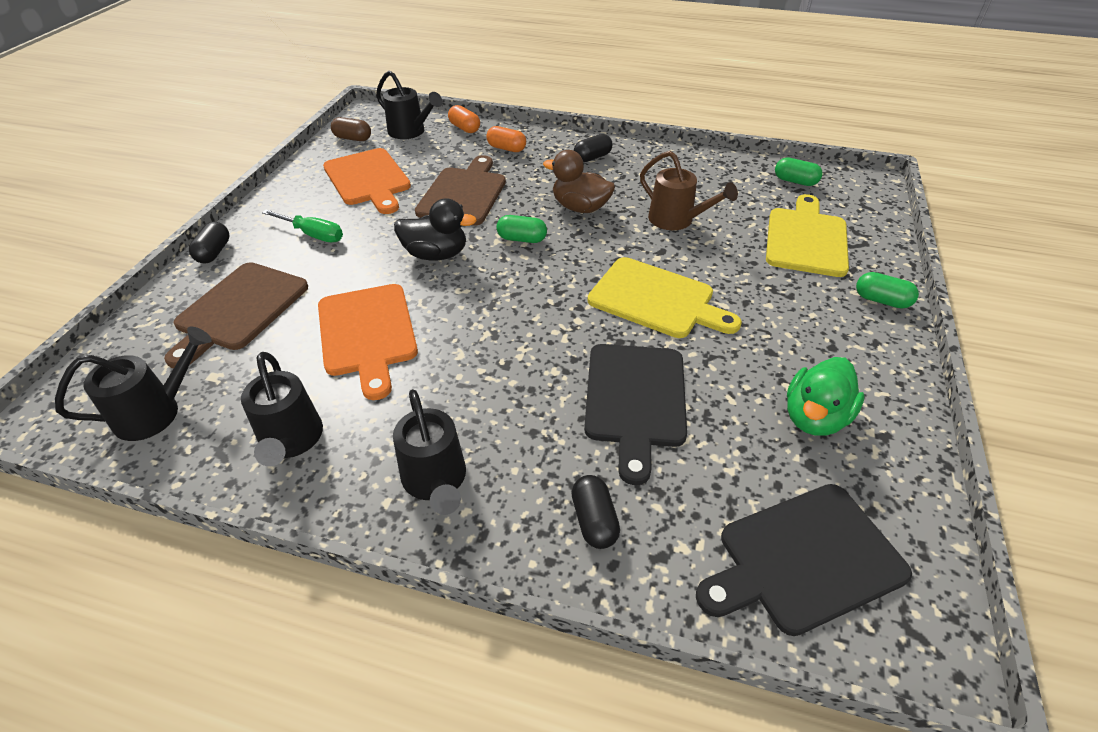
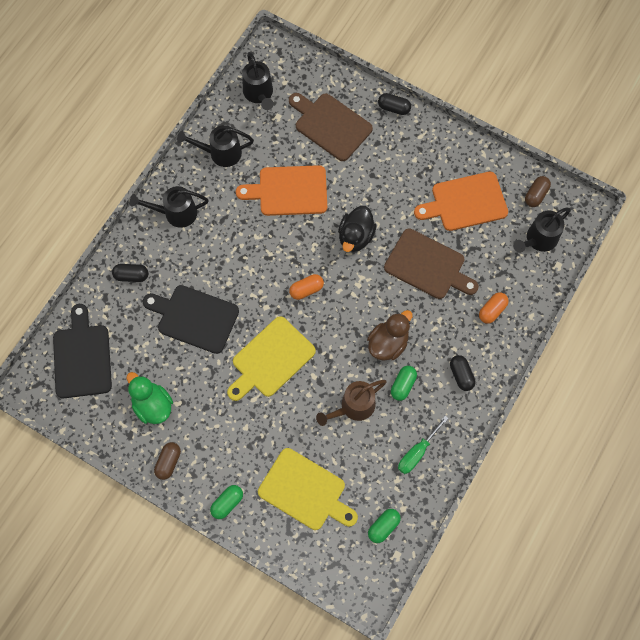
camera: 105 degrees right, 25 degrees up
green screwdriver [262,210,343,242] -> green screwdriver moved to [398,416,449,474]
orange capsule [448,105,480,133] -> orange capsule moved to [289,274,324,300]
green capsule [496,215,547,243] -> green capsule moved to [391,366,417,401]
none -> brown capsule [154,442,181,480]

